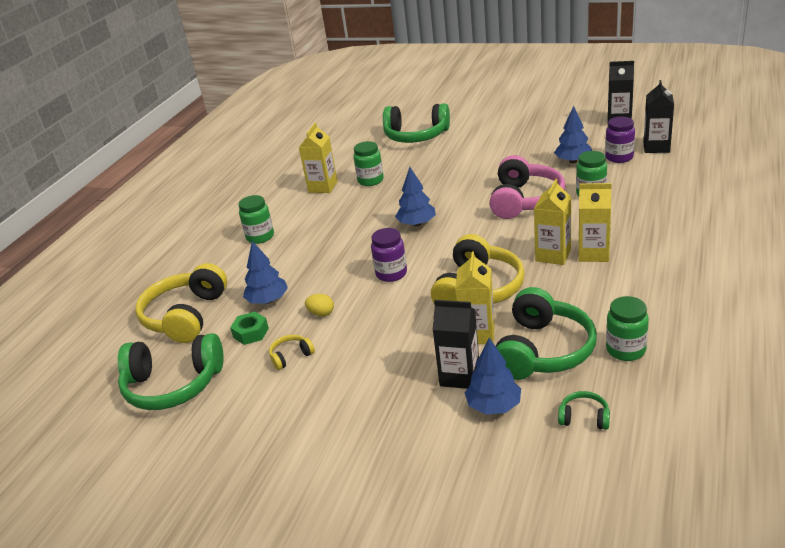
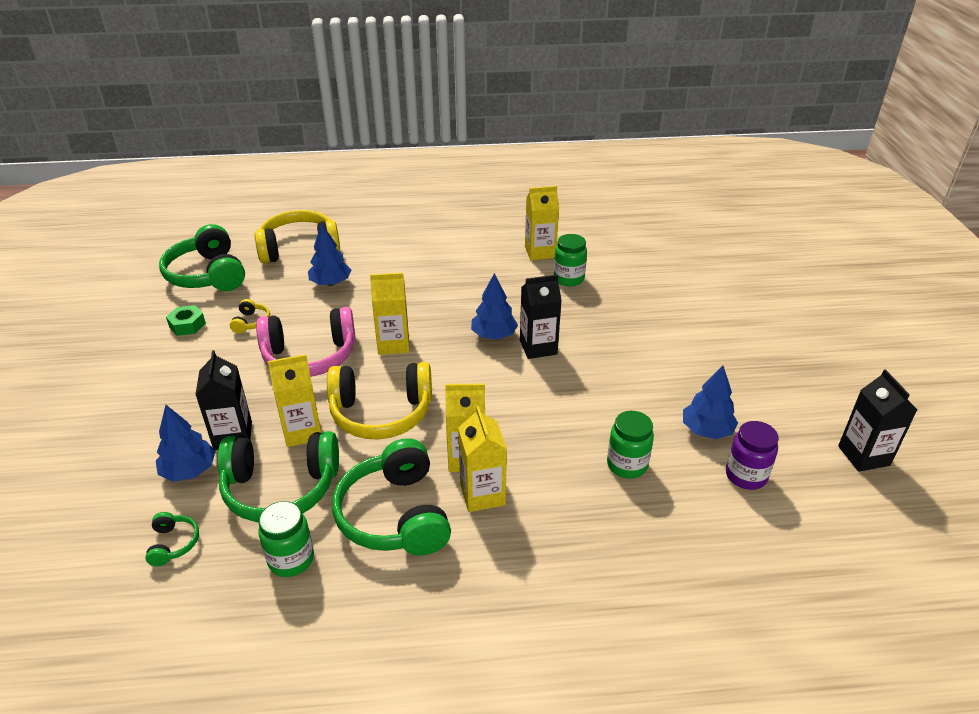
camera: 60 degrees right, 5 degrees up
green nut [230,312,269,345] -> green nut moved to [166,305,206,336]
green jar [239,195,274,244] -> none
yellow headphones [269,335,315,370] -> yellow headphones turned 60 degrees clockwise [230,299,270,333]
yellow egg [305,294,334,316] -> none
purple jar [371,228,407,282] -> yellow carton [370,273,409,355]
green headphones [383,103,450,143] -> green headphones moved to [332,438,451,556]
pink headphones [489,155,566,219] -> pink headphones moved to [256,307,356,377]
black carton [644,80,674,153] -> black carton moved to [520,274,562,359]

